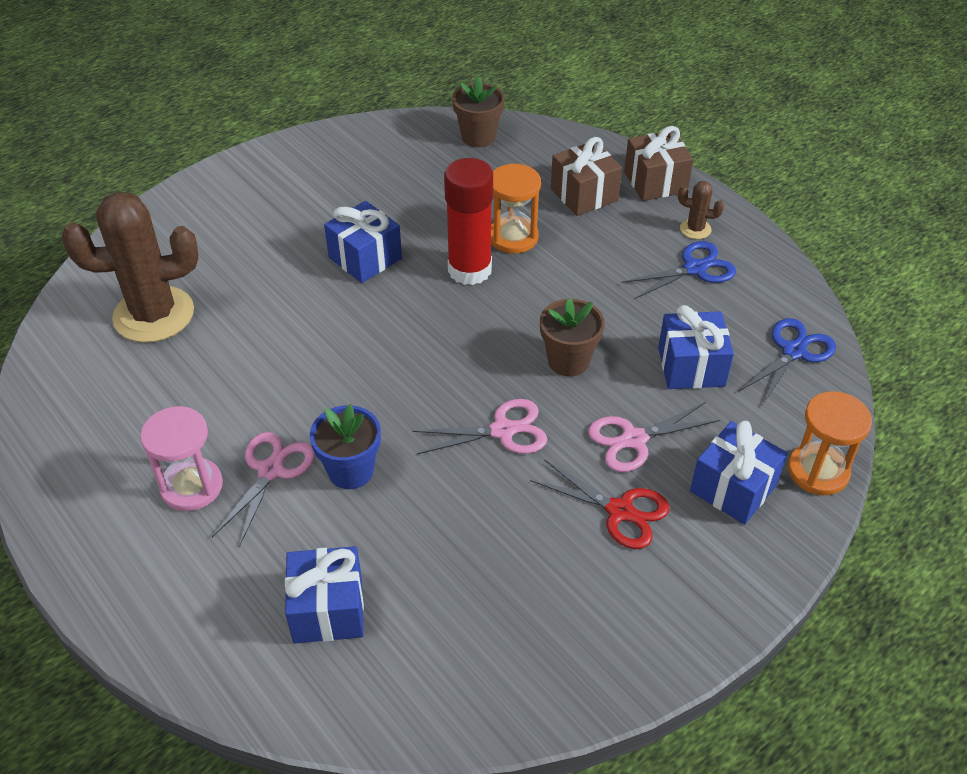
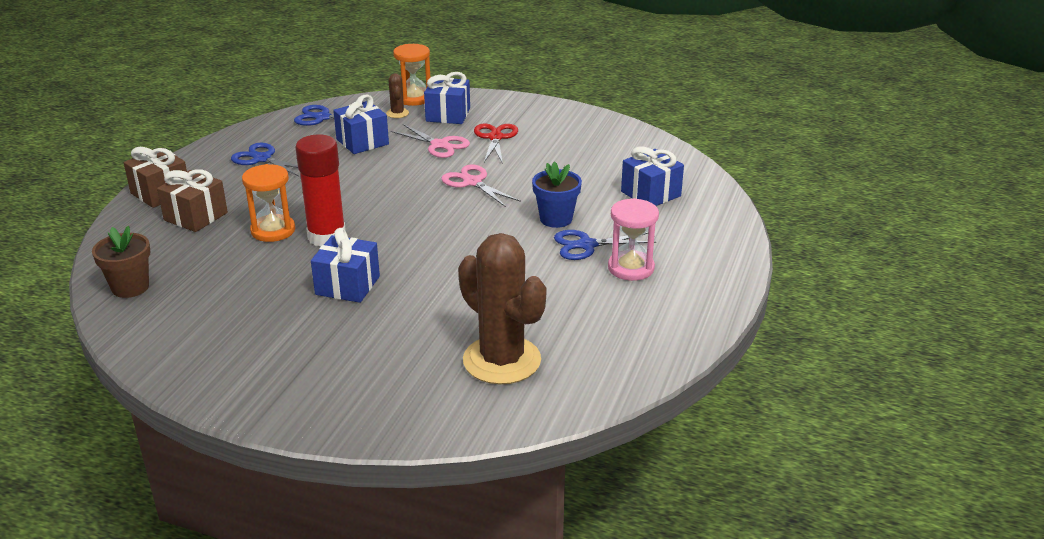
camera: 120 degrees left, 15 degrees down
pink scissors [212,432,315,547] -> blue scissors [554,230,656,260]
brown flower pot [540,298,605,377] -> none
brown cactus [678,181,724,239] -> brown cactus moved to [386,73,409,118]

